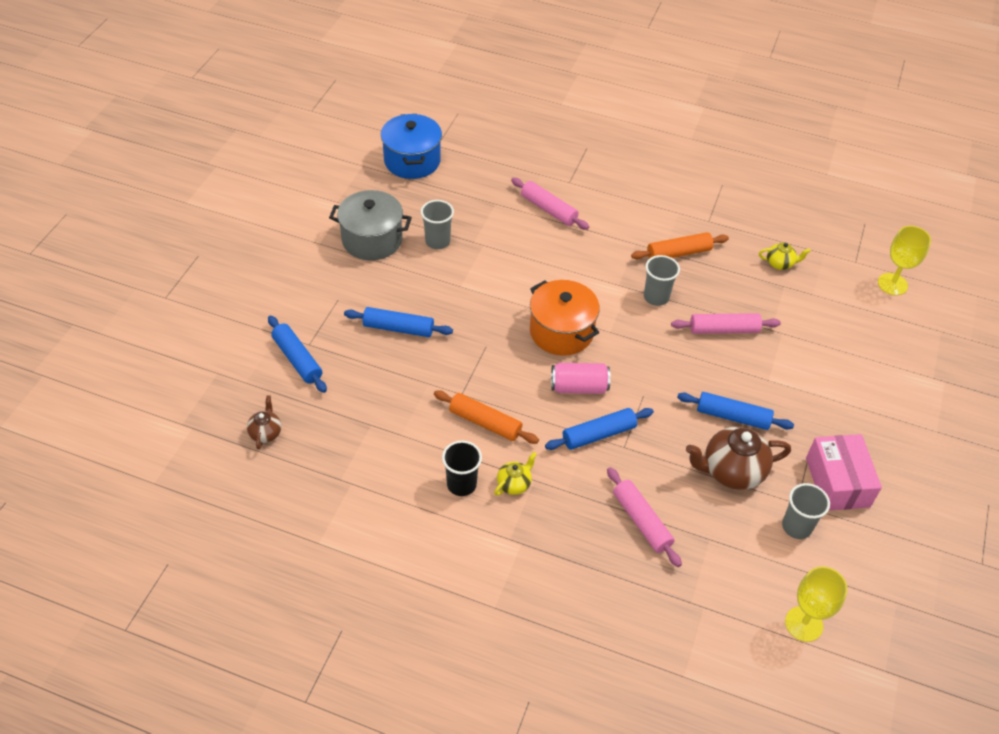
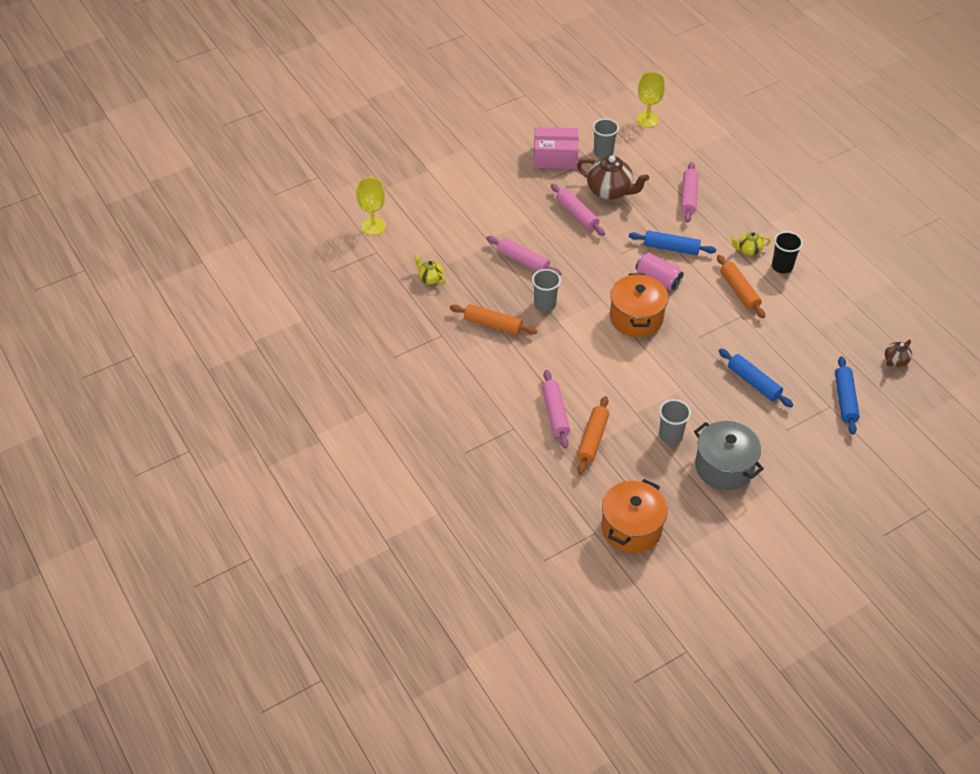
camera: 140 degrees left, 0 degrees up
blue pot [381,114,442,179] -> orange pot [601,479,668,553]
blue rolling pin [677,392,794,430] -> pink rolling pin [551,184,605,236]
pink box [806,434,882,511] -> pink box turned 60 degrees clockwise [534,127,578,169]
none -> orange rolling pin [577,396,609,474]

